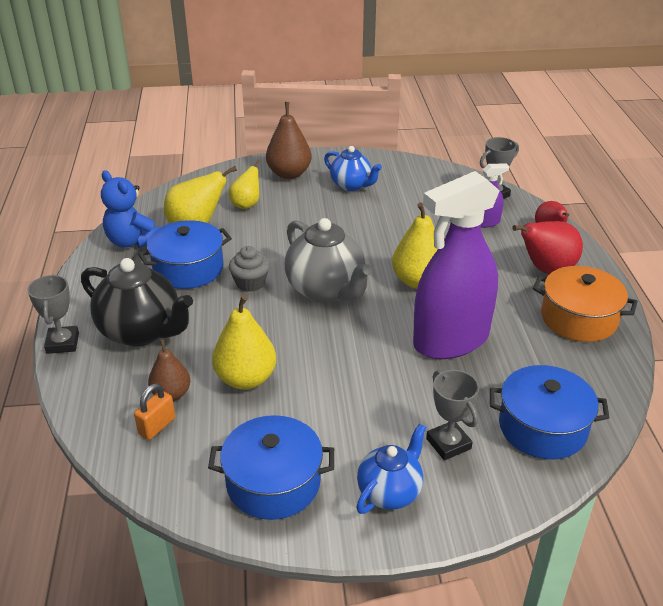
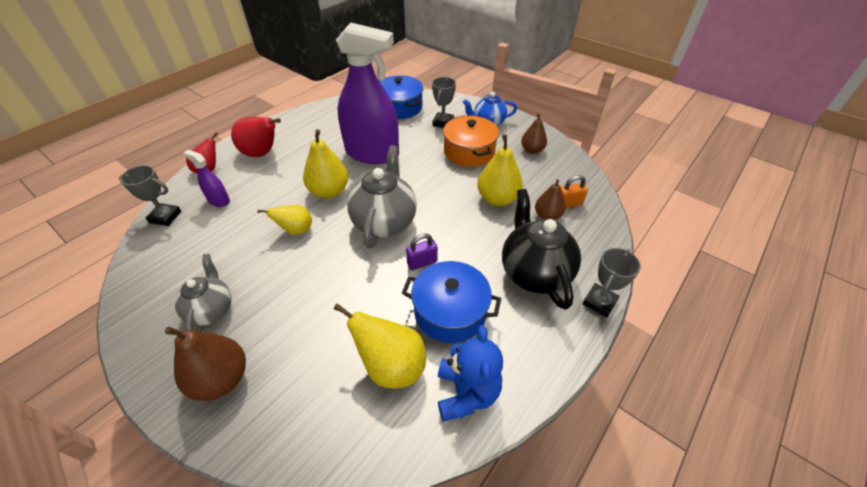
camera: 135 degrees left, 10 degrees up
blue pot [208,415,334,520] -> brown pear [521,113,547,154]
yellow pear [229,159,260,209] -> yellow pear moved to [257,205,312,235]
grey cupcake [229,246,270,292] -> purple padlock [406,233,438,270]
blue teapot [324,146,382,191] -> grey teapot [175,254,232,332]
orange pot [533,266,638,342] -> orange pot moved to [443,116,499,167]

